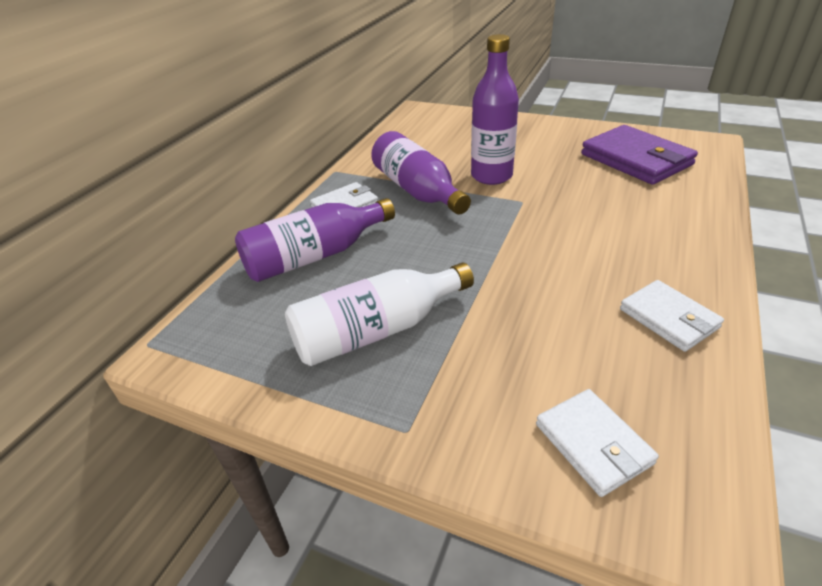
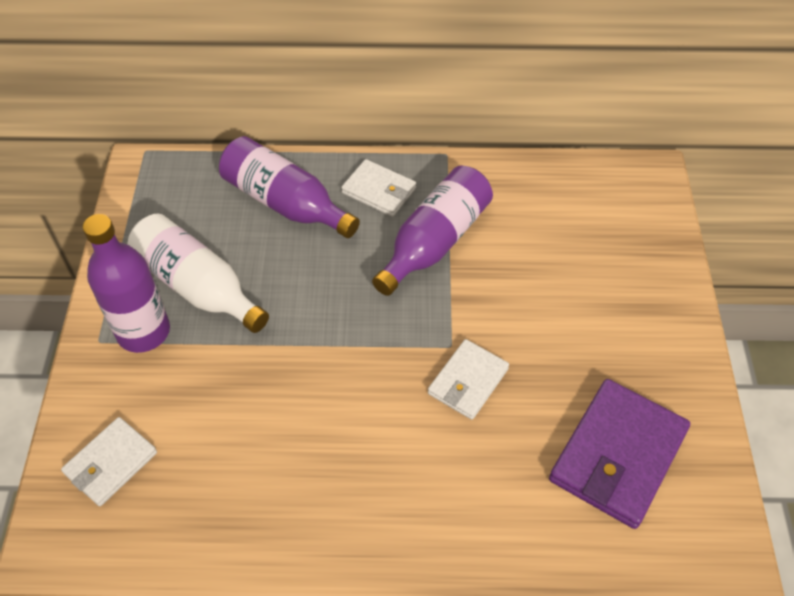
camera: 65 degrees right, 15 degrees up
purple bottle [471,34,519,185] -> purple bottle moved to [82,214,170,353]
white wallet [620,280,724,352] -> white wallet moved to [428,339,509,420]

